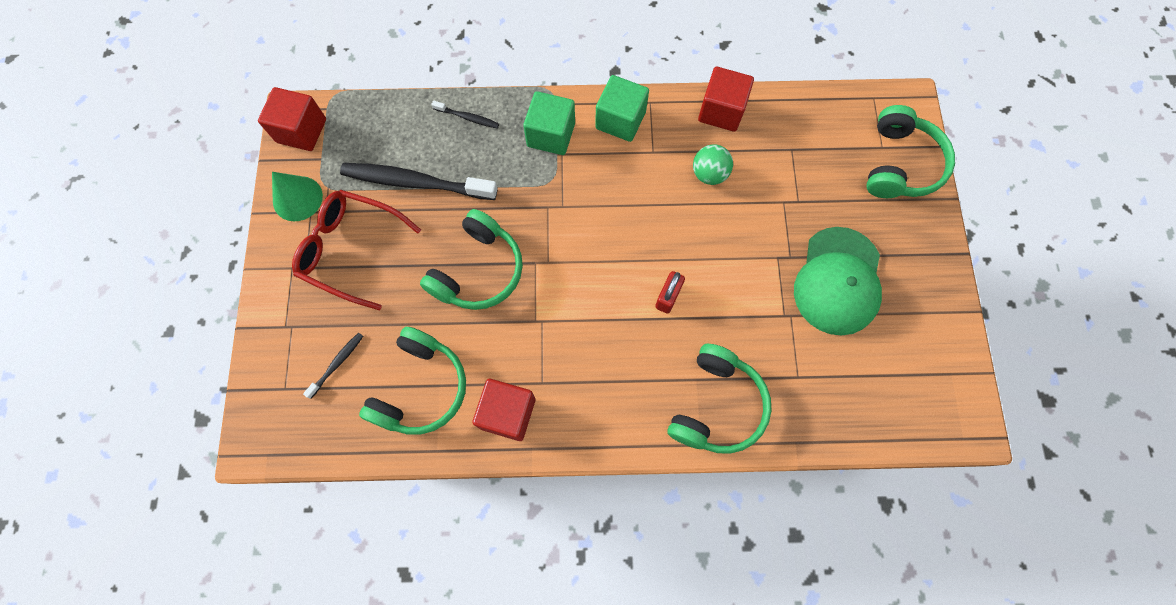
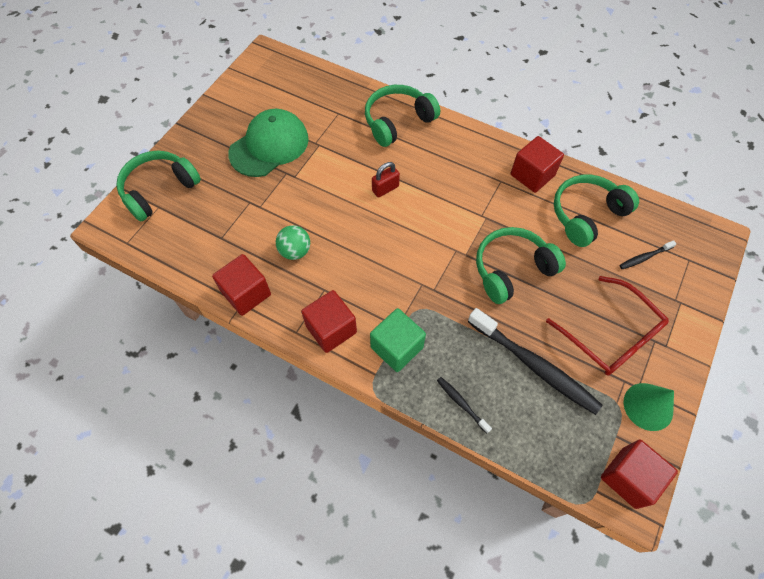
camera: 150 degrees left, 10 degrees down
green cube [595,75,649,142] -> red cube [301,290,357,353]

